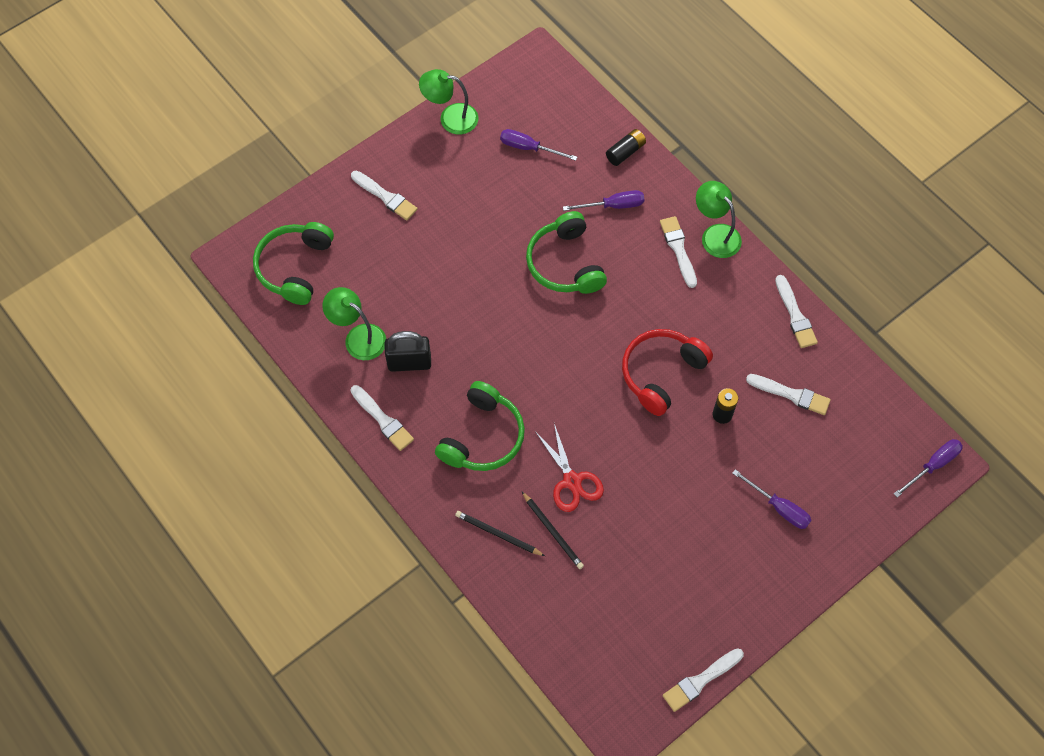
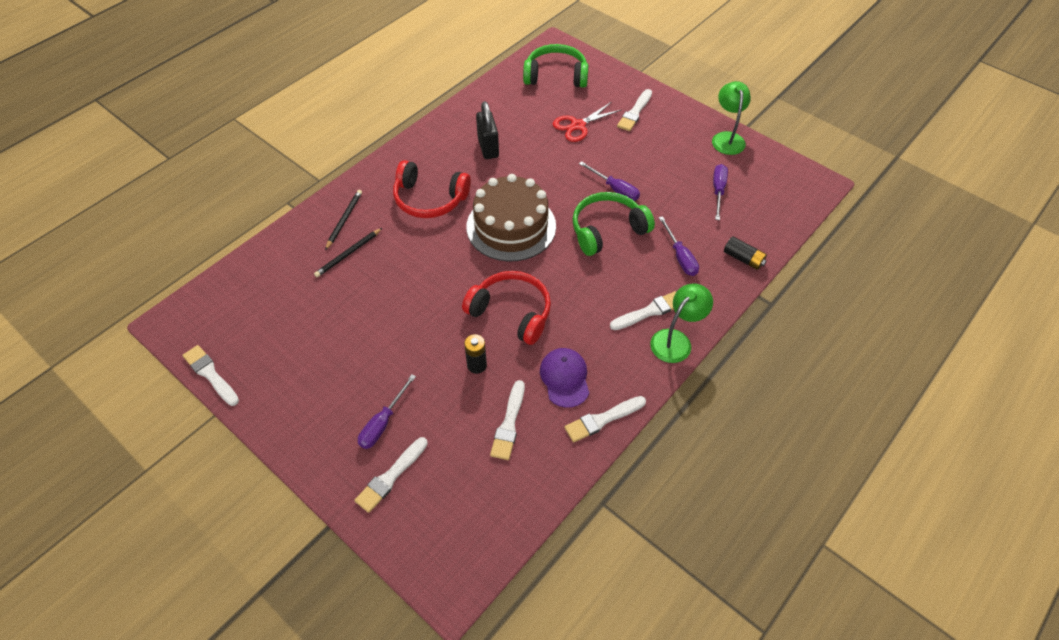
camera: 80 degrees right, 10 degrees down
green lamp [322,287,386,360] -> none
white brush [350,385,414,451] -> white brush moved to [354,437,428,513]
green headphones [435,381,525,471] -> red headphones [393,160,471,218]
red scissors [535,424,604,512] -> red scissors moved to [553,102,621,142]
purple screwdriver [894,439,963,498] -> purple screwdriver moved to [579,161,640,201]
none -> brown cake [466,174,556,261]
none -> purple cap [540,348,589,408]

